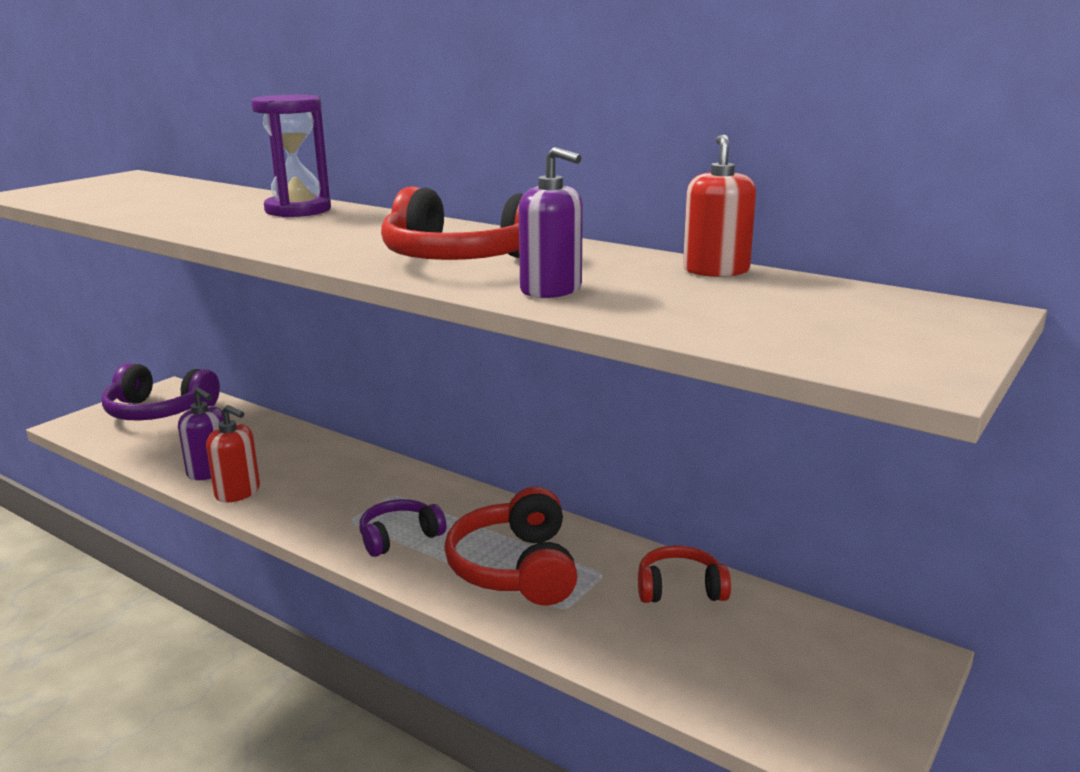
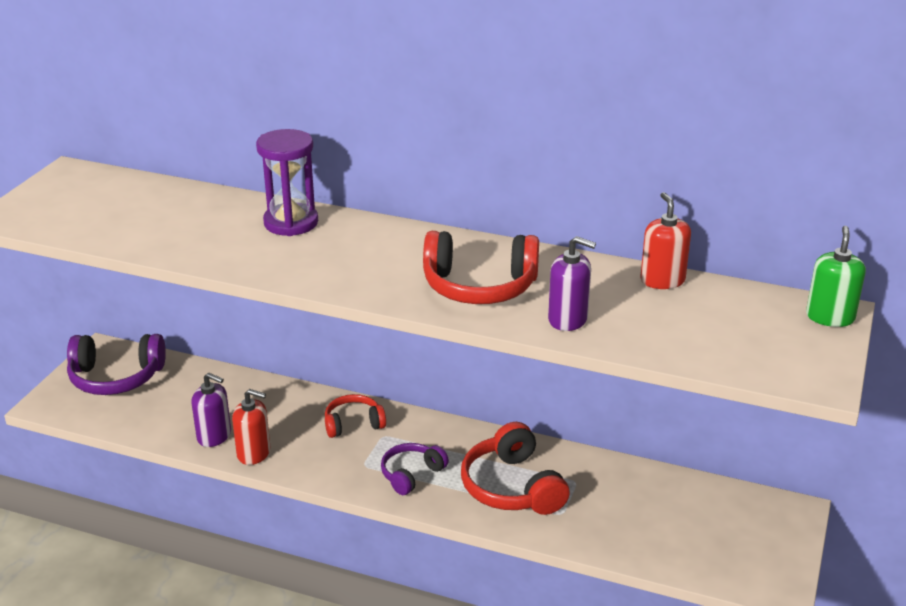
camera: 15 degrees left, 10 degrees up
red headphones [638,545,731,603] -> red headphones moved to [325,394,386,438]
none -> green soap dispenser [806,226,866,327]

